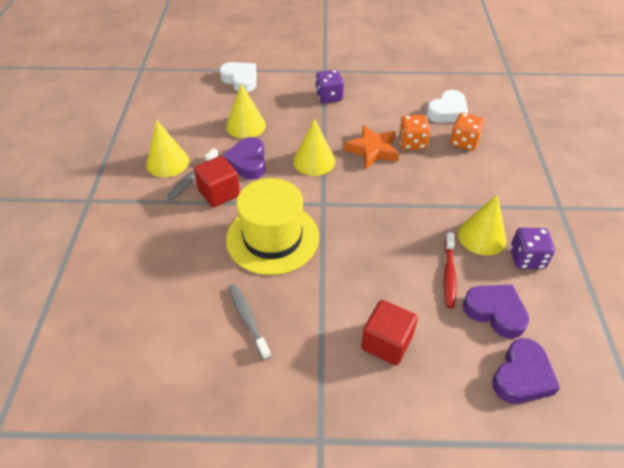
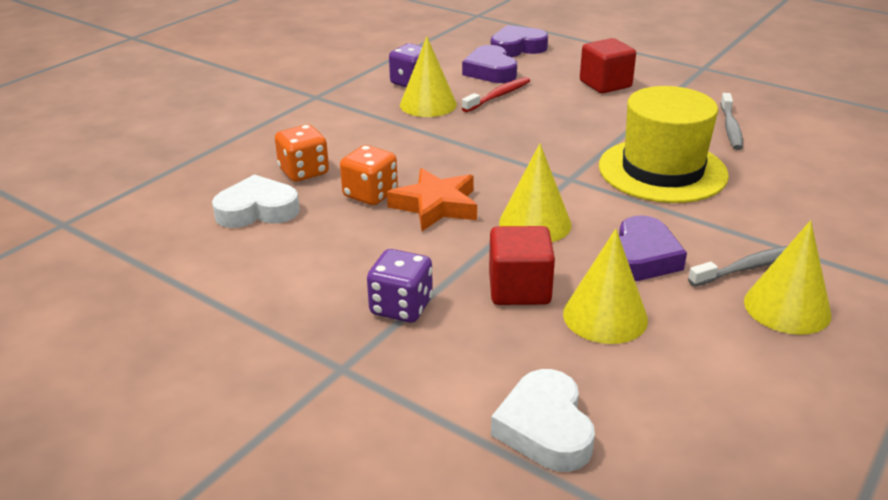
camera: 145 degrees left, 15 degrees down
red cube [194,156,240,207] -> red cube moved to [489,226,555,305]

